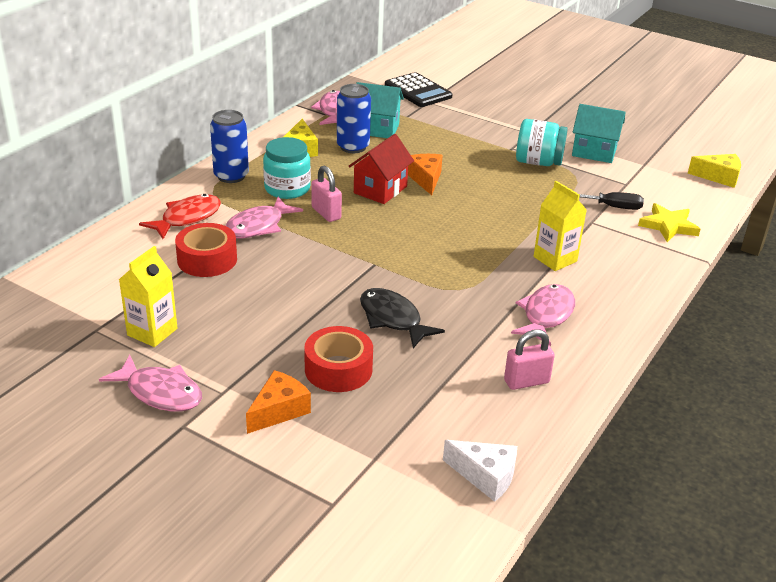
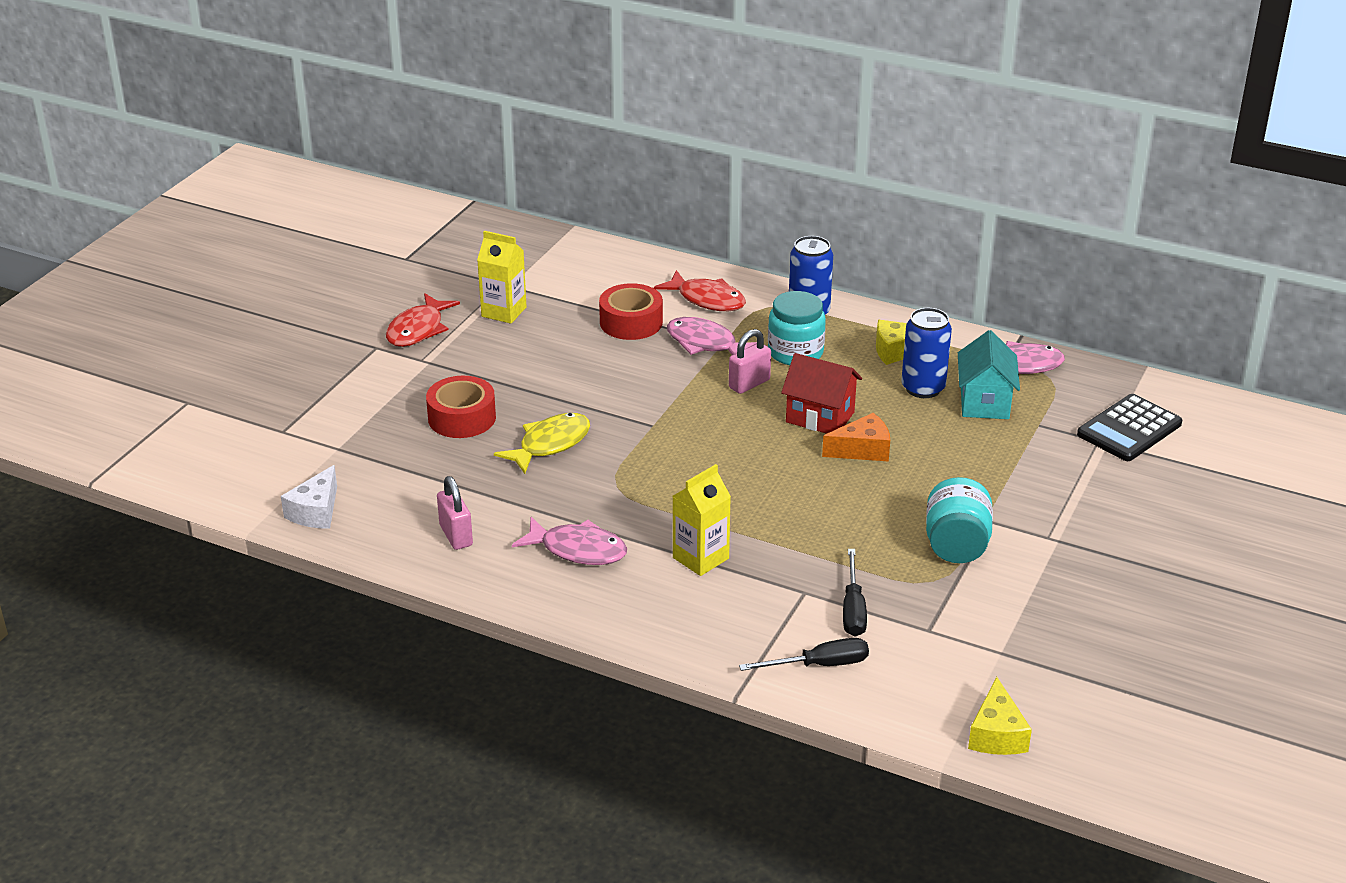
camera: 85 degrees right, 0 degrees up
pink fish [99,355,202,411] -> red fish [386,293,460,347]
orange cheese [246,370,311,434] -> none
black fish [360,288,445,348] -> yellow fish [494,413,590,474]
turquoise house [572,104,625,163] -> none
yellow star [638,203,700,242] -> black screwdriver [739,638,869,671]

